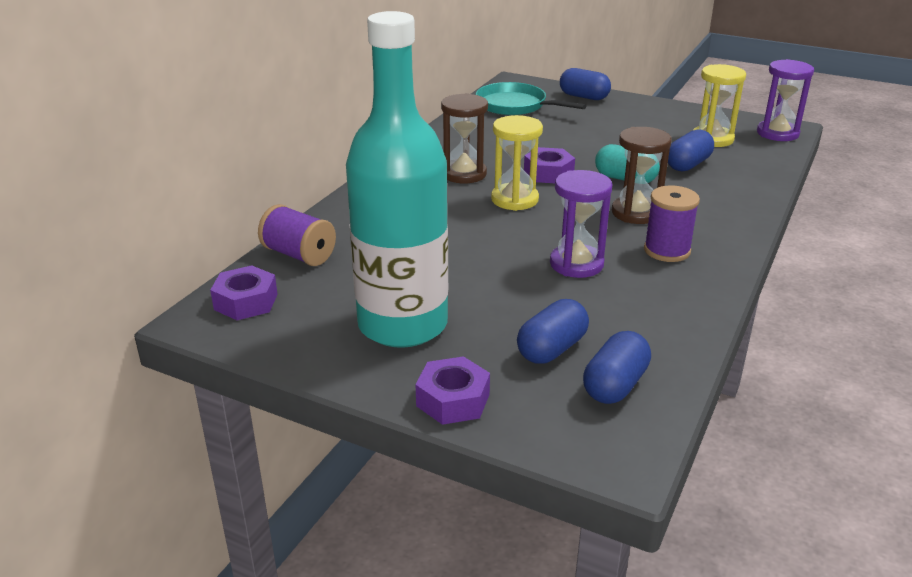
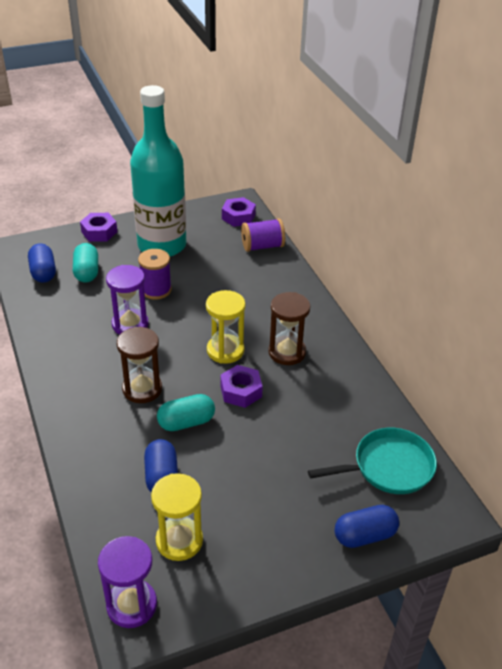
camera: 130 degrees right, 10 degrees up
blue capsule [517,299,589,364] -> turquoise capsule [73,243,98,283]
purple spool [644,186,700,262] -> purple spool moved to [138,249,172,300]

